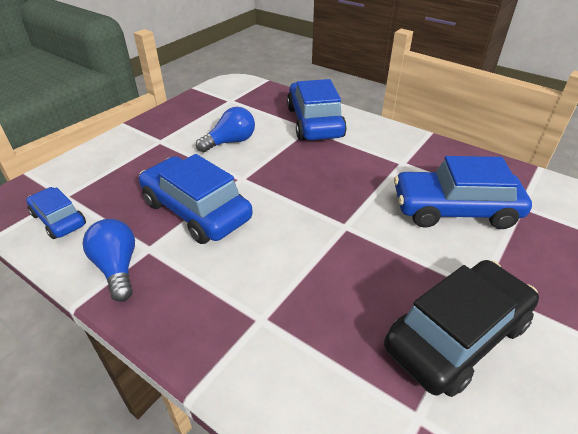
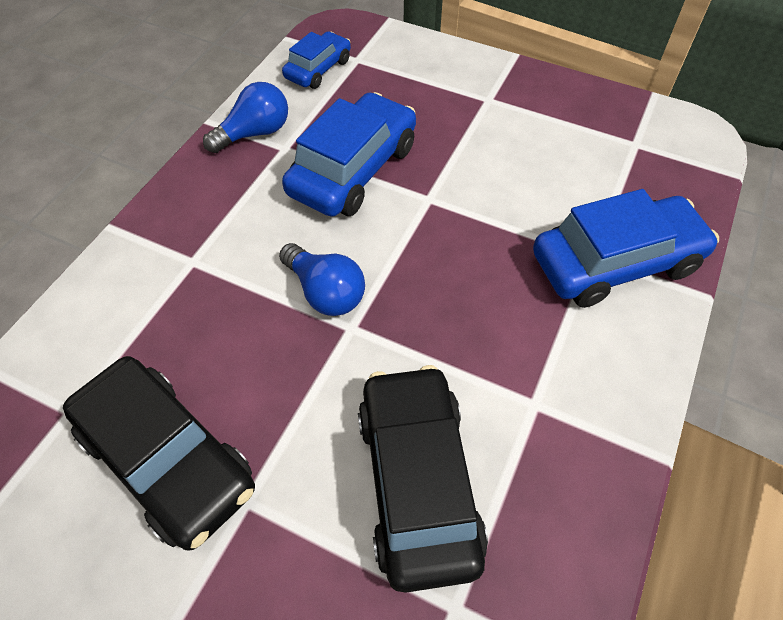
camera: 80 degrees right, 15 degrees up
blue light bulb [196,107,255,152] -> blue light bulb moved to [279,243,365,316]
blue car [394,156,532,229] -> black car [358,365,488,593]

